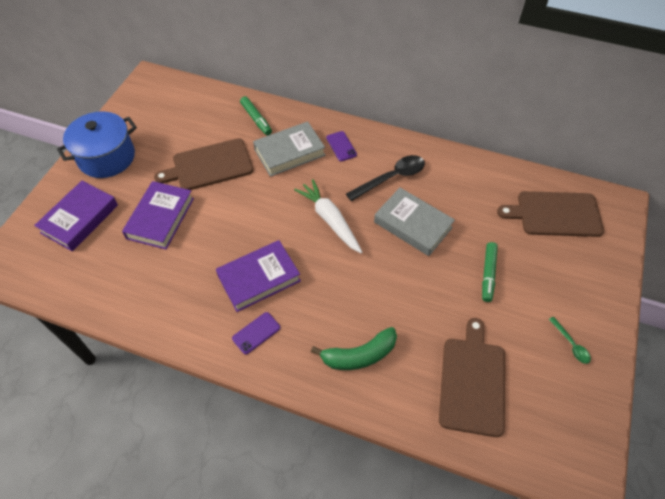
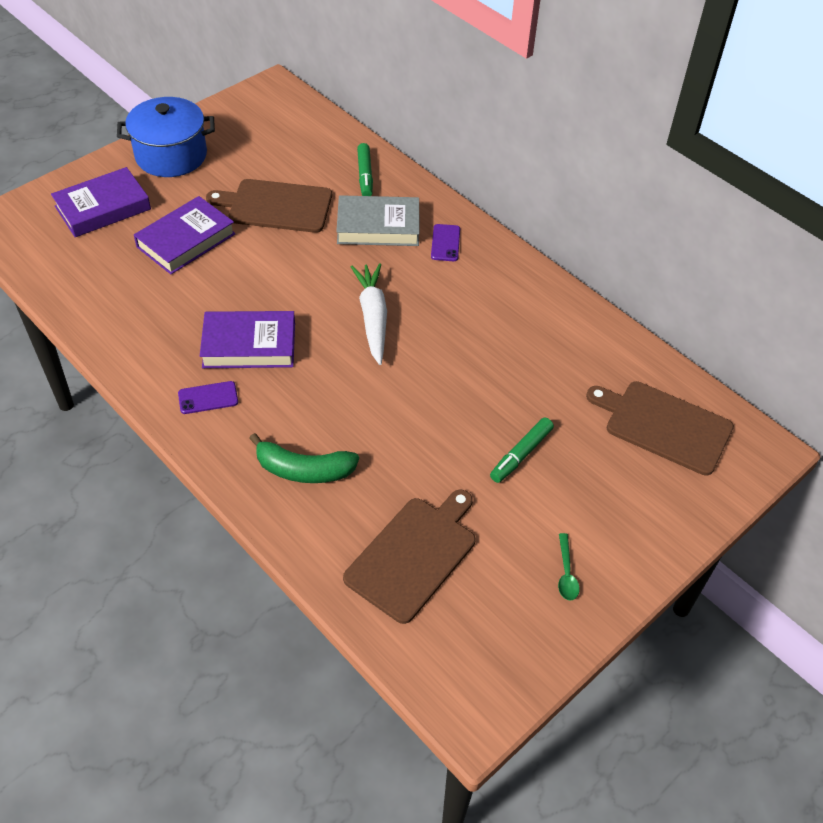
camera: 25 degrees right, 5 degrees down
black spoon [346,155,425,201] -> none
grey book [374,188,455,256] -> none

